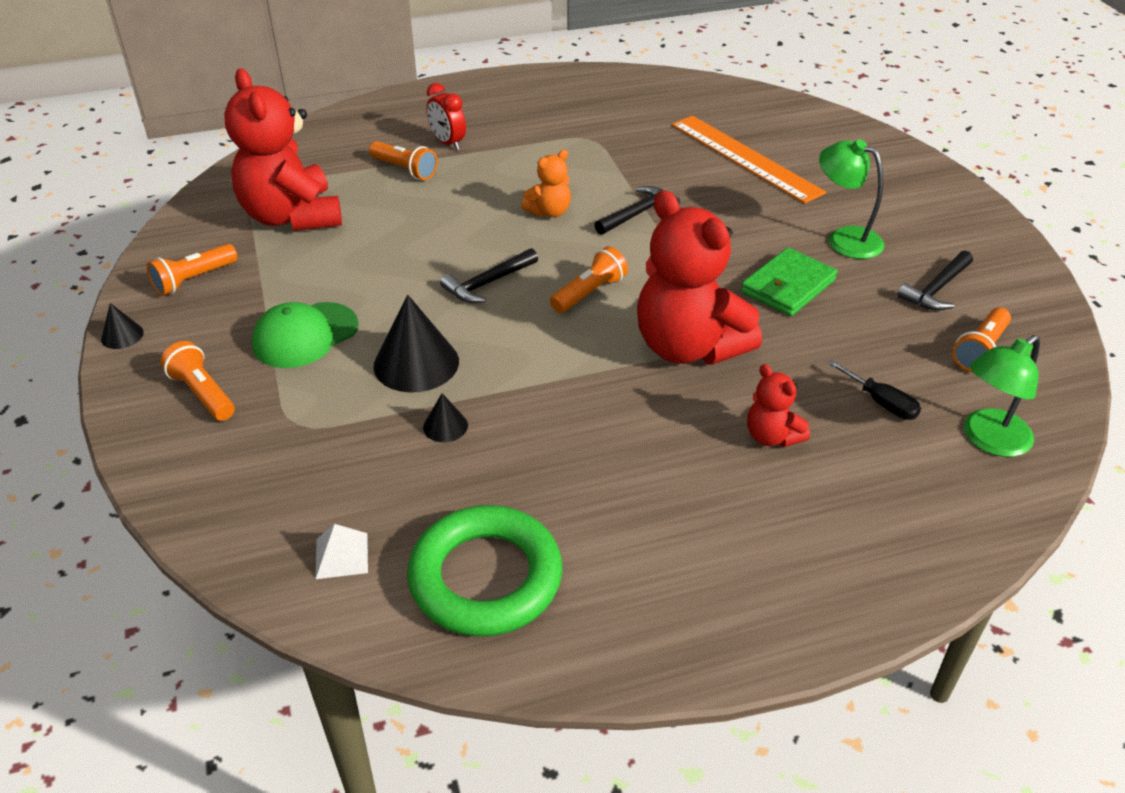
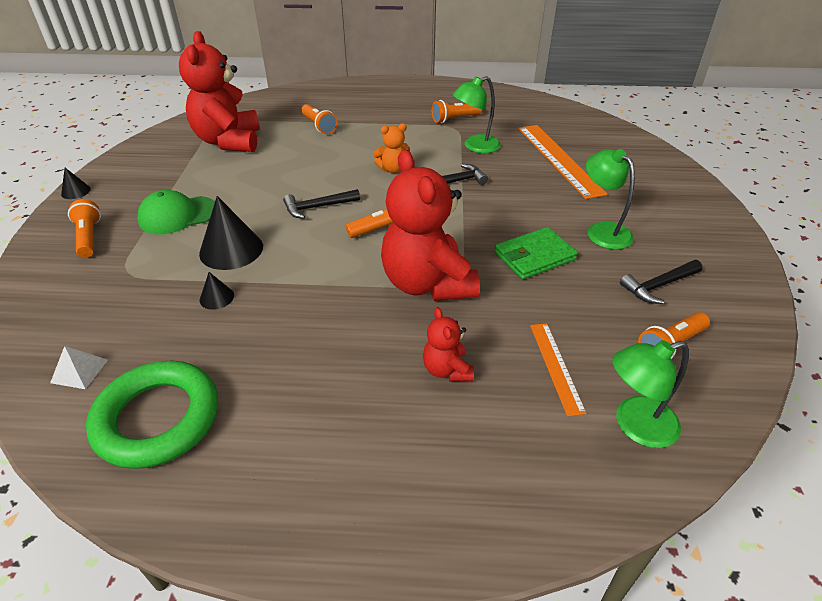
camera: 20 degrees right, 0 degrees up
orange flashlight [147,244,238,296] -> orange flashlight moved to [432,100,482,123]
red clock [426,83,466,150] -> none
black screwdriver [828,360,921,420] -> orange ruler [530,323,587,416]
none -> green lamp [453,76,501,153]

